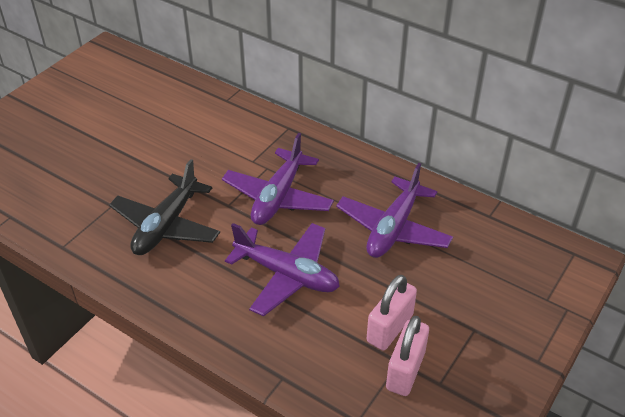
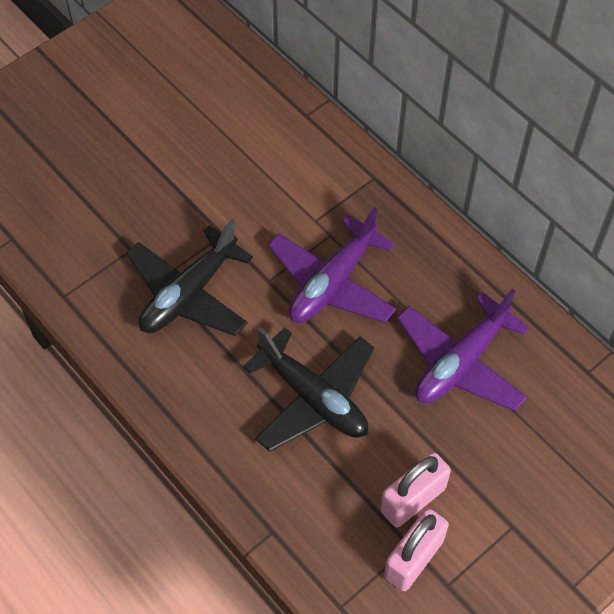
camera: 15 degrees right, 15 degrees up
purple plane [225,223,340,316] -> black plane [243,327,374,452]

